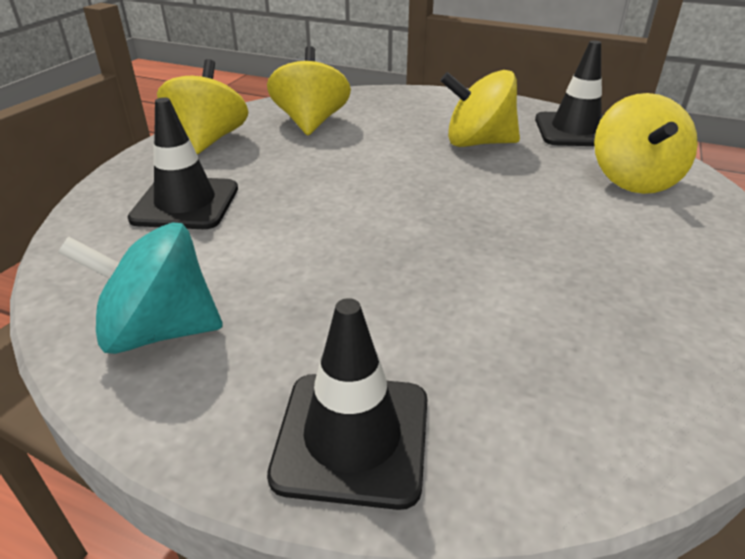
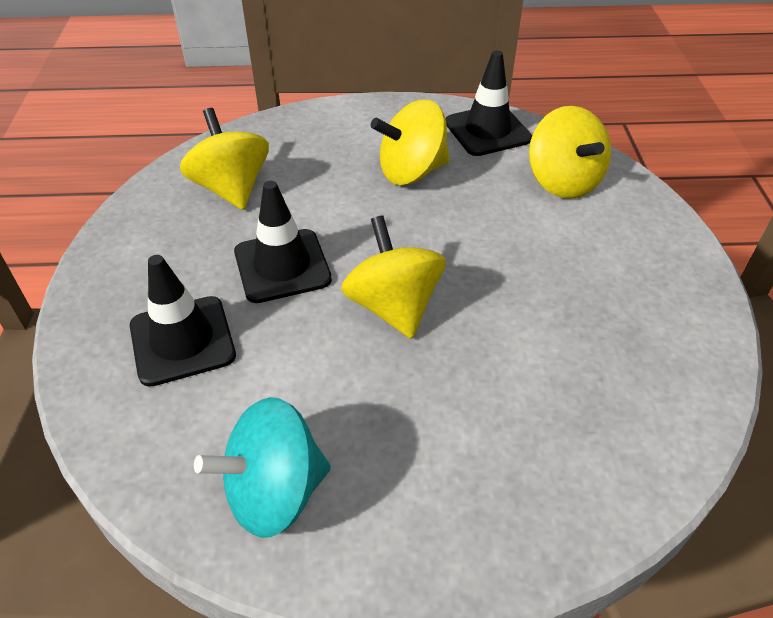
camera: 25 degrees left, 10 degrees up
yellow spinning top [157,59,248,154] -> yellow spinning top moved to [341,215,446,339]
black traffic cone [267,298,427,510] -> black traffic cone moved to [234,181,332,303]

